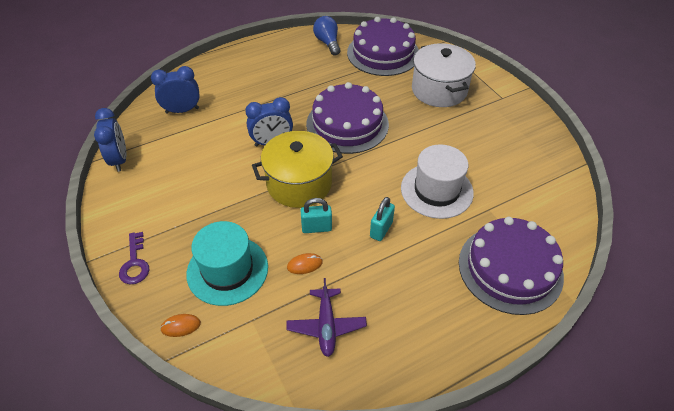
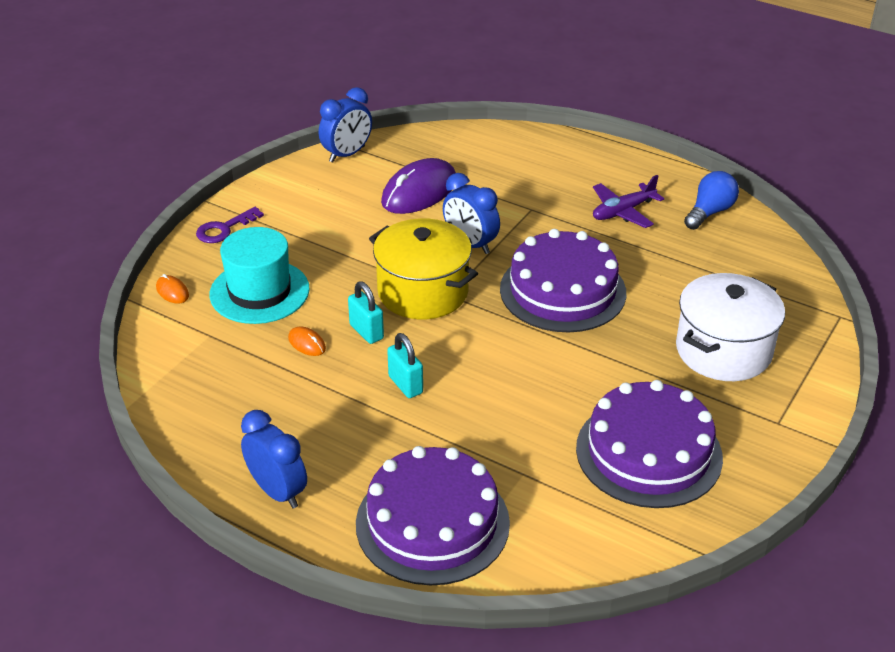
camera: 60 degrees right, 10 degrees down
blue clock [151,66,200,114] -> blue clock moved to [241,410,307,508]
purple plane [287,278,367,357] -> purple plane moved to [593,175,664,228]
purple cake [347,17,419,76] -> purple cake moved to [576,380,723,508]
turquoise padlock [370,197,395,241] -> turquoise padlock turned 60 degrees clockwise [387,333,423,398]
white hat [401,145,474,219] -> none
none -> purple mouse [381,158,456,214]

